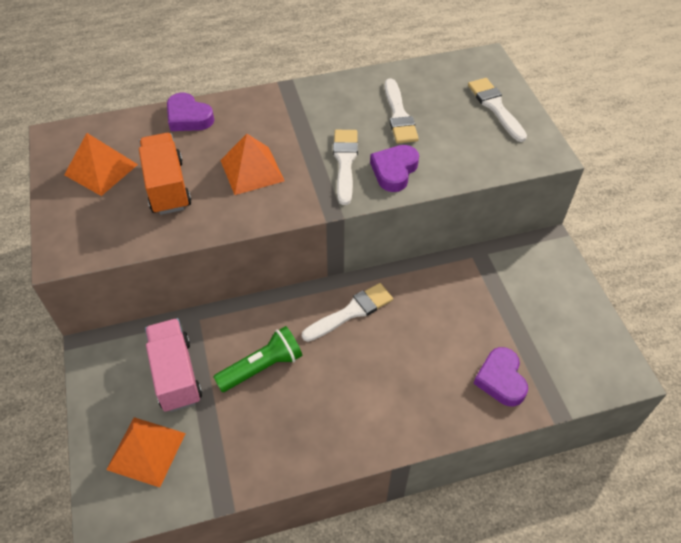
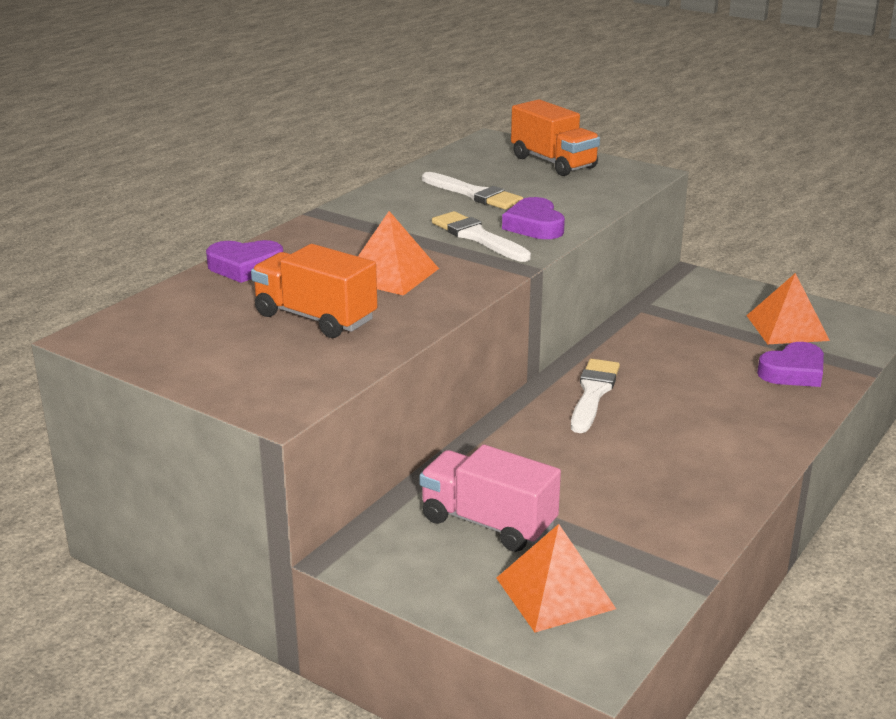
camera: 40 degrees left, 25 degrees down
orange pyramid [64,133,138,196] -> orange pyramid moved to [746,273,830,344]
green flashlight [213,326,302,392] -> none
white brush [468,78,527,142] -> orange truck [511,99,600,176]
purple heart [473,347,528,407] -> purple heart turned 75 degrees counterclockwise [757,342,824,387]

